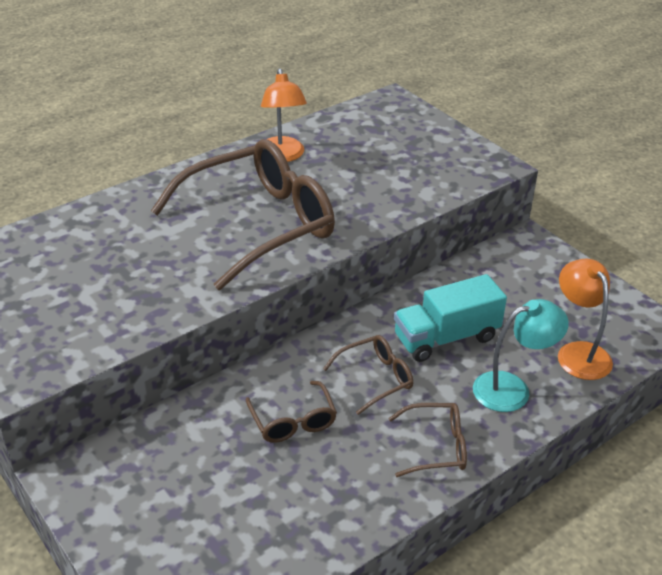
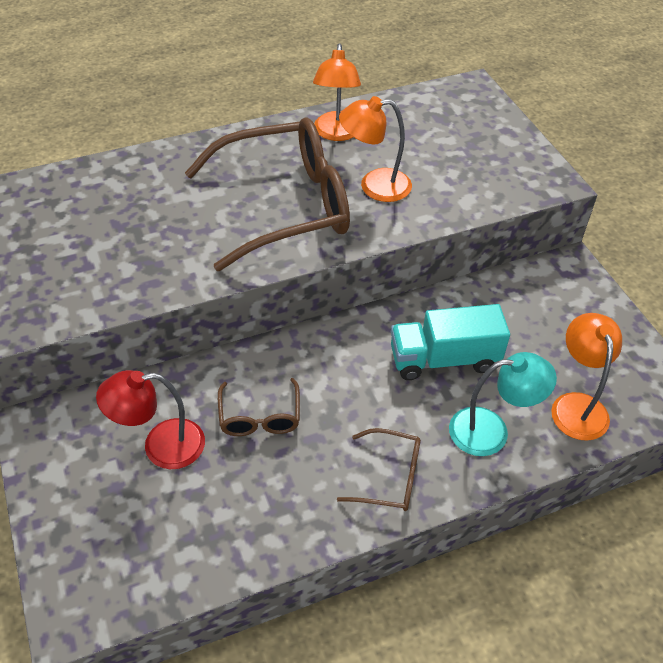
camera: 15 degrees right, 10 degrees up
brown glasses [323,335,413,415] -> none
none -> red lamp [96,370,205,469]
none -> orange lamp [339,96,412,202]

